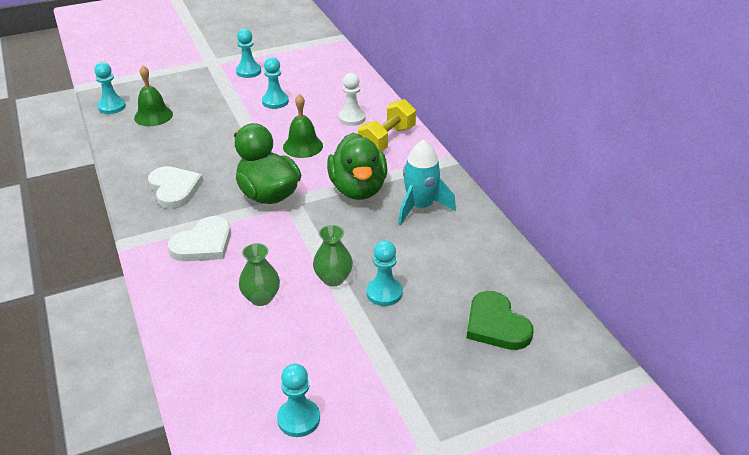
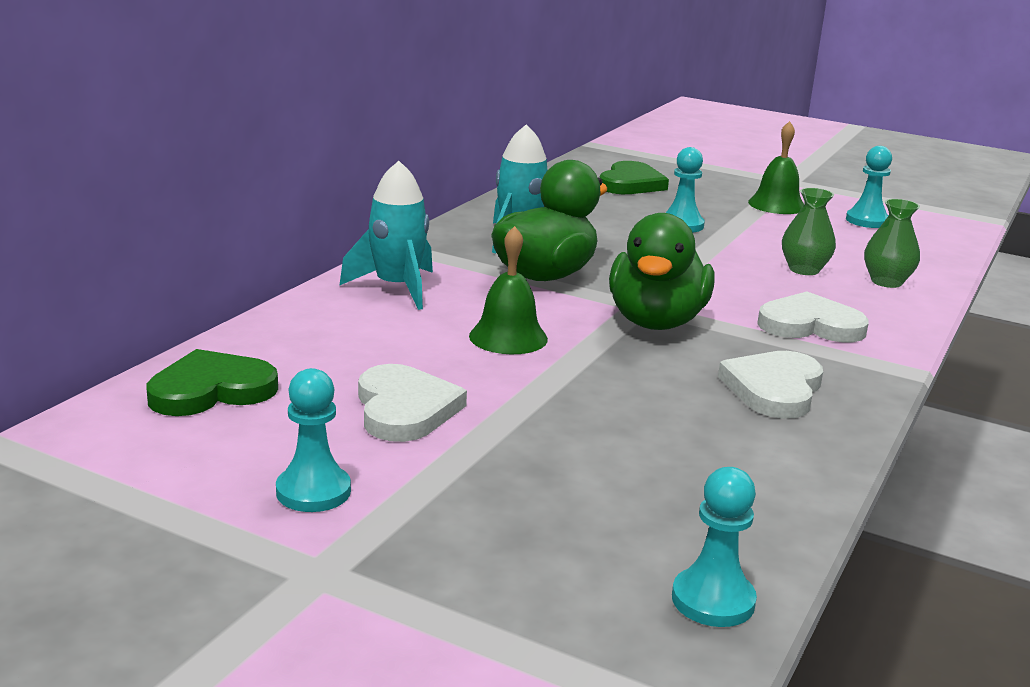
camera: 130 degrees left, 15 degrees down
green bell [134,66,173,126] -> green bell moved to [748,121,804,214]
turquoise pawn [262,57,289,109] -> white heart [358,364,467,442]
green vase [313,225,353,286] -> green vase moved to [864,199,920,288]
white pawn [338,73,366,126] -> none
yellow dumbbell [358,99,416,151] -> turquoise rocket [339,161,433,310]
none -> green heart [147,349,278,416]

